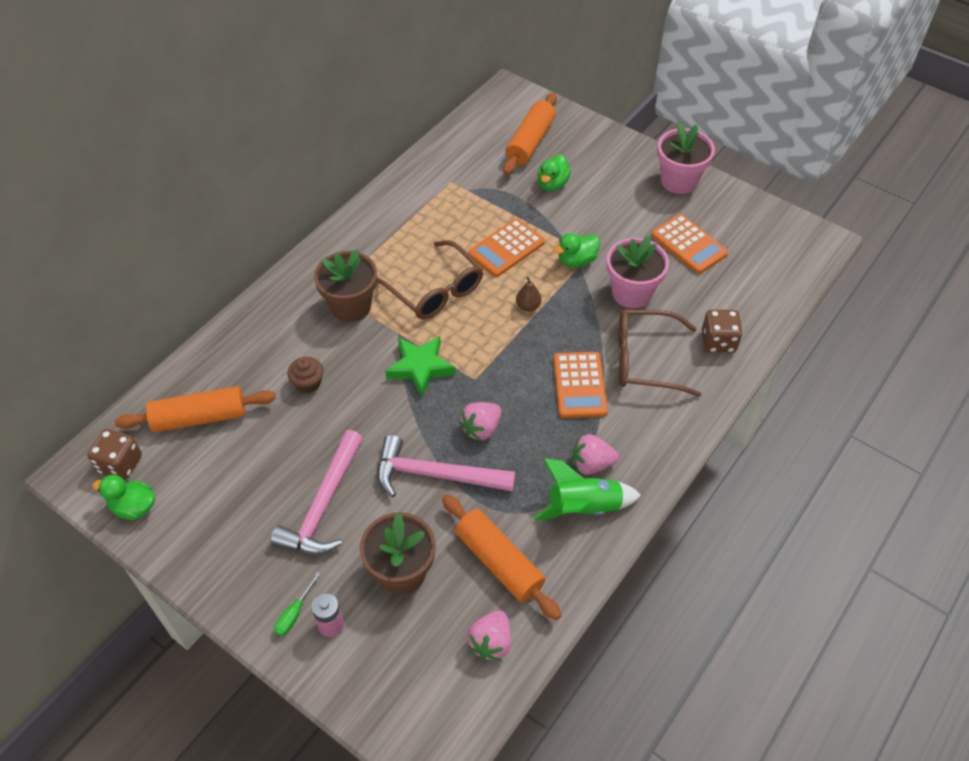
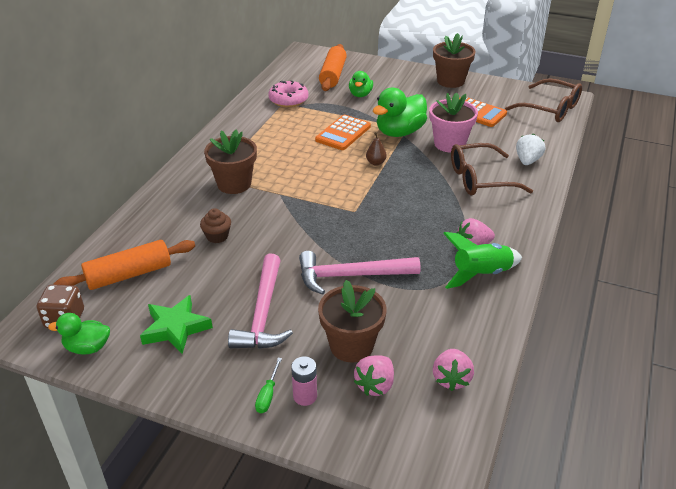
camera: 15 degrees left, 15 degrees down
brown glasses [377,240,483,319] -> brown glasses moved to [505,78,582,122]
green star [385,336,456,397] -> green star moved to [140,295,213,354]
orange rolling pin [442,494,562,620] -> none
pink strawberry [459,402,501,441] -> pink strawberry moved to [354,355,394,396]
green duck [553,233,600,267] -> green duck [373,88,427,137], size x1.69
orange calculator [553,352,608,418] -> none
pink flower pot [657,123,715,194] -> brown flower pot [433,33,476,88]
brown dice [702,310,743,353] -> white strawberry [516,134,545,165]
none -> pink donut [268,80,308,107]

